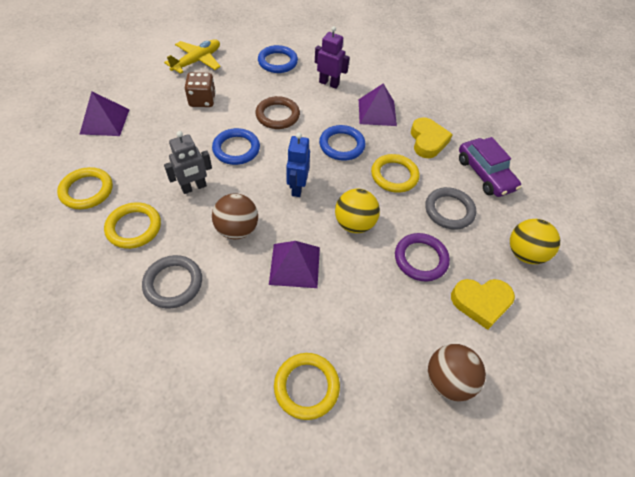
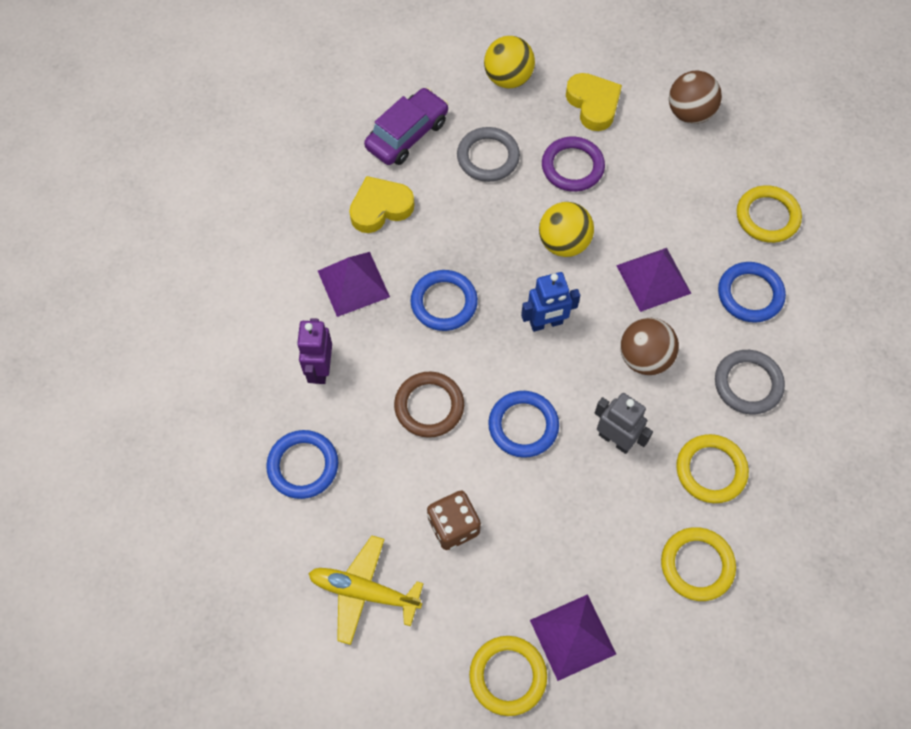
camera: 110 degrees left, 10 degrees up
yellow ring [371,154,419,193] -> yellow ring moved to [469,636,547,716]
none -> blue ring [718,262,786,323]

